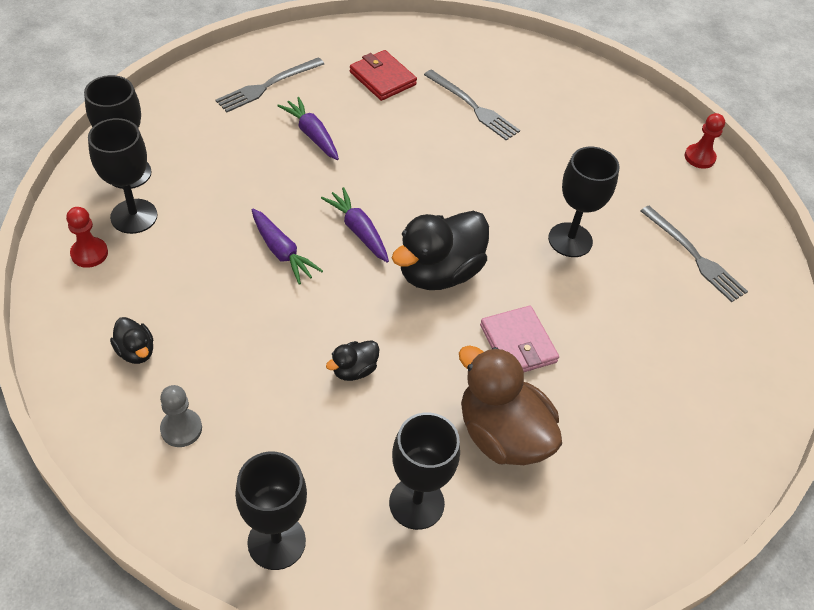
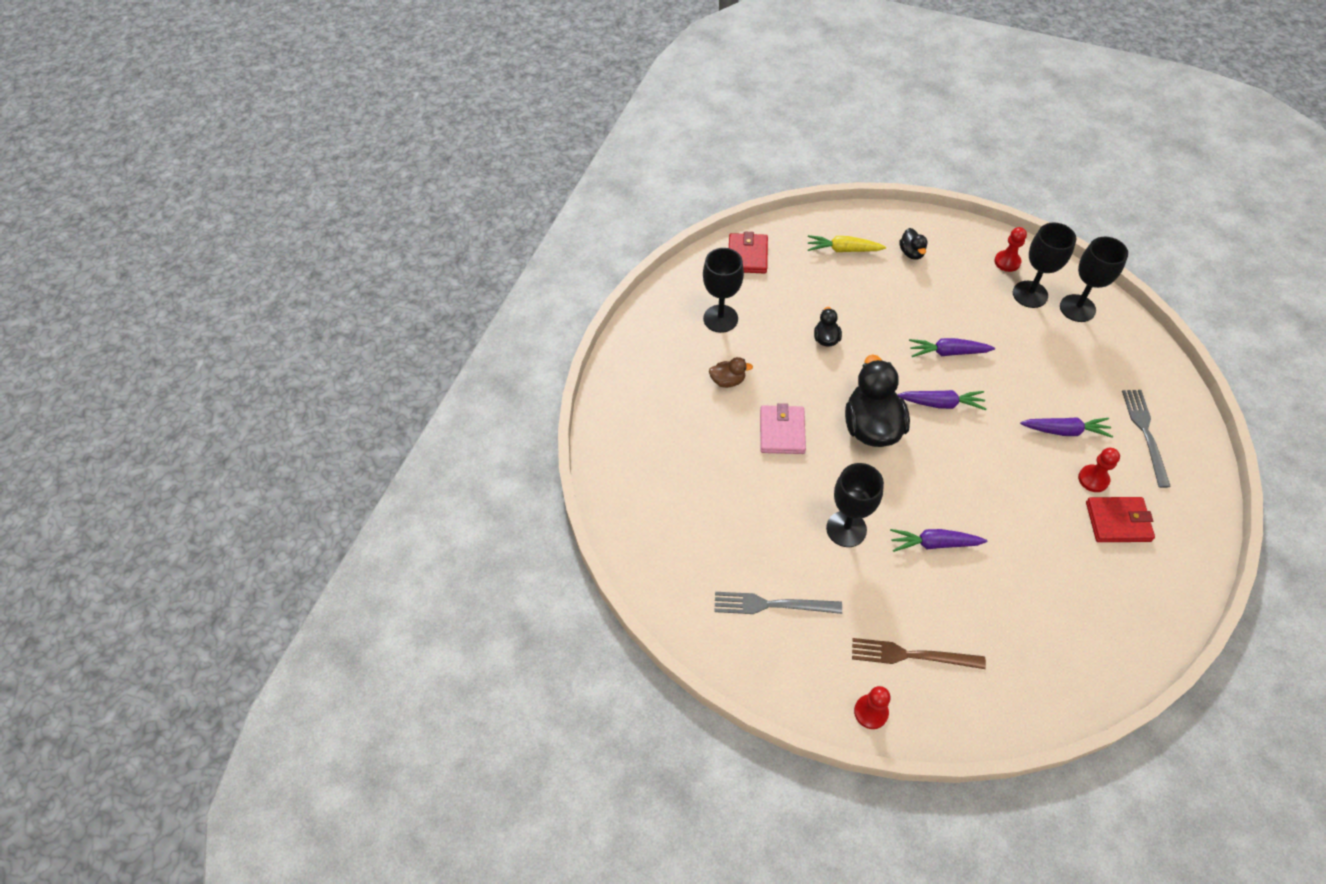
camera: 135 degrees right, 5 degrees up
black duck [110,317,153,364] -> black duck turned 105 degrees counterclockwise [899,228,928,260]
grey pawn [160,385,202,447] -> yellow carrot [808,235,886,252]
black goblet [235,451,307,570] -> red wallet [729,232,768,273]
grey fork [424,69,520,141] -> none
brown duck [459,346,562,465] -> brown duck [709,357,753,388], size x0.47
pink wallet [480,306,559,372] -> pink wallet turned 75 degrees clockwise [760,403,806,454]
none -> brown fork [852,638,986,669]
none -> purple carrot [890,529,987,552]
none -> red pawn [1078,448,1120,492]

